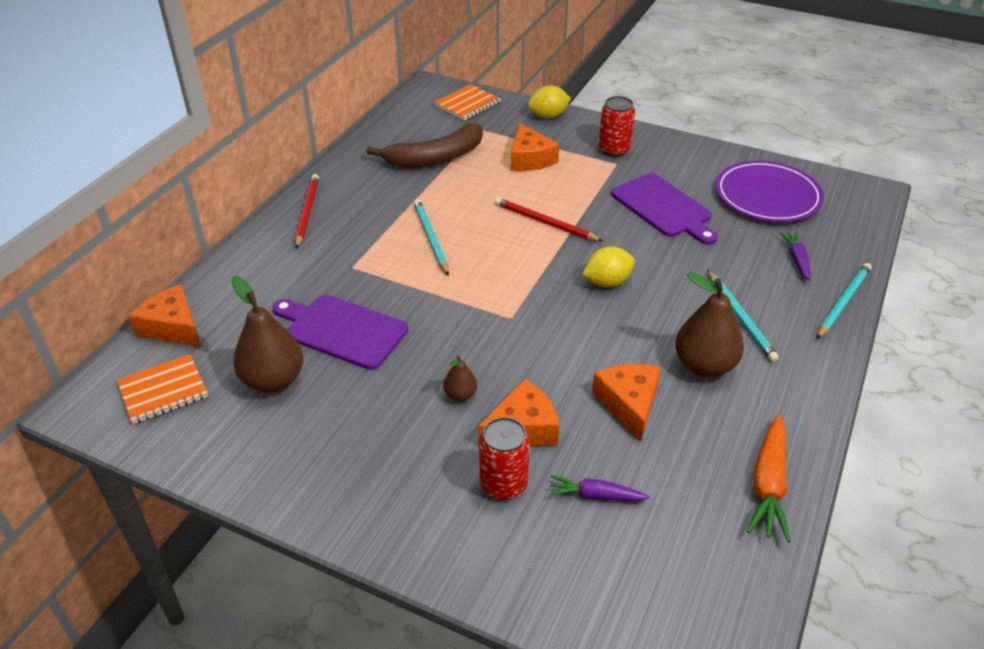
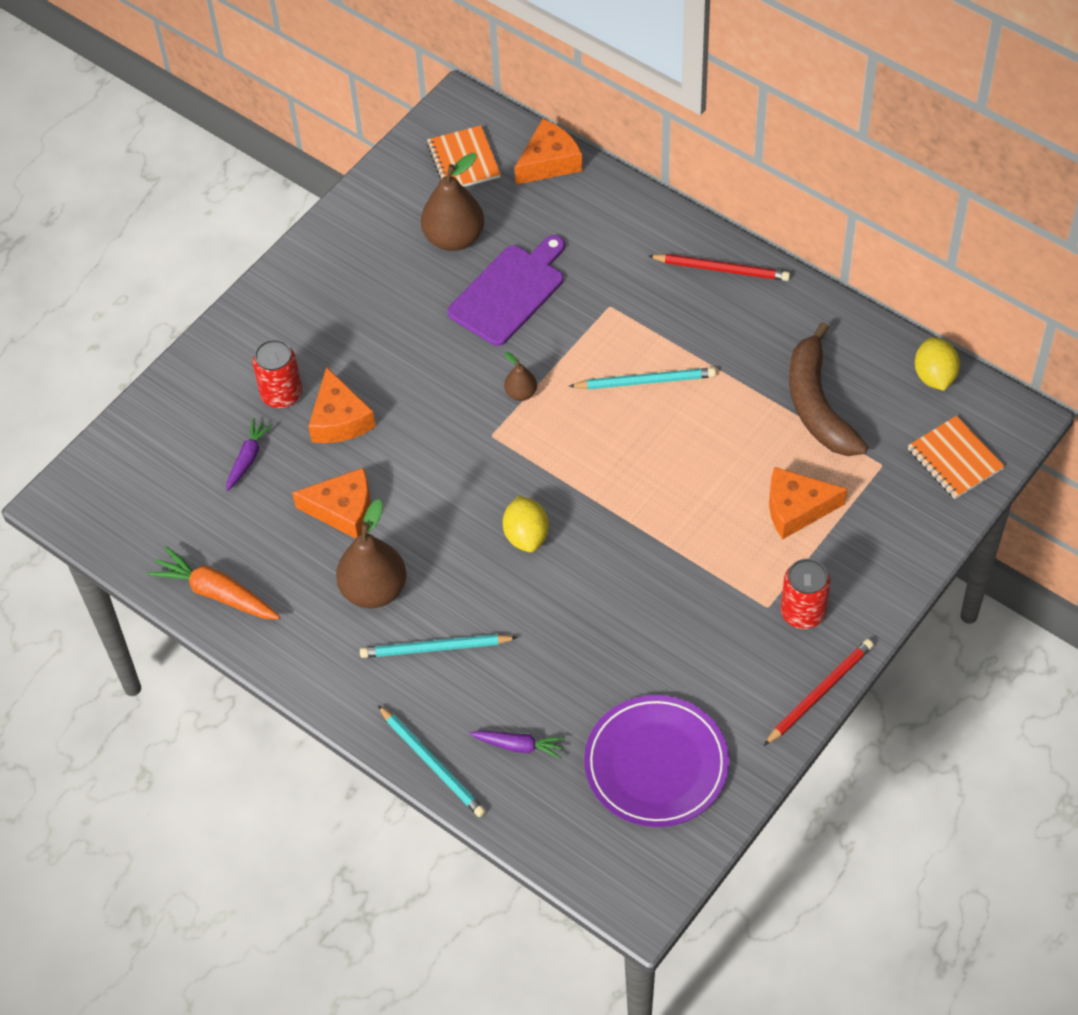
camera: 105 degrees right, 15 degrees up
brown pear [443,355,477,401] -> brown pear moved to [504,352,537,401]
red pencil [495,198,603,241] -> red pencil moved to [764,639,874,746]
yellow lemon [528,85,571,118] -> yellow lemon moved to [915,337,960,391]
purple cutting board [611,173,718,245] -> none

